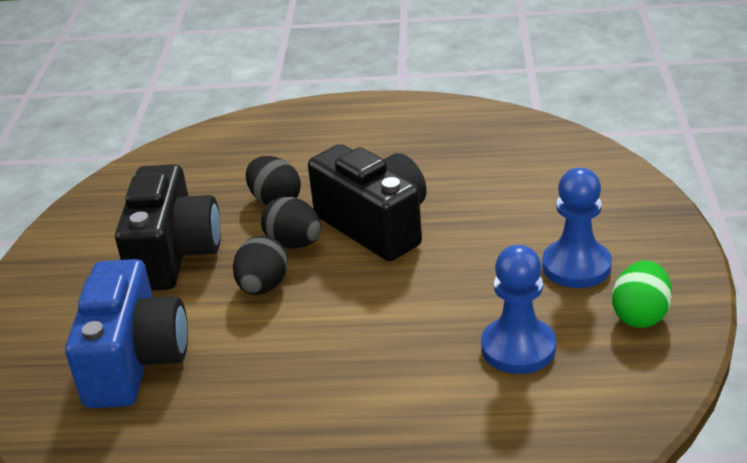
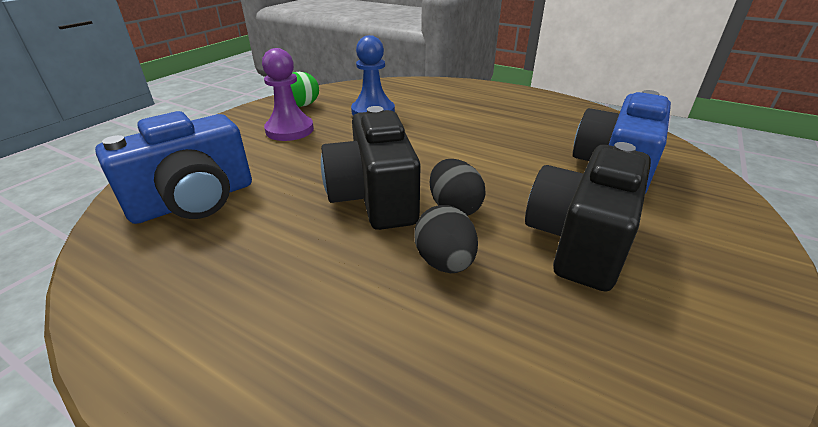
camera: 155 degrees left, 0 degrees up
black egg [233,236,288,295] -> none
blue pawn [542,168,612,288] -> purple pawn [262,48,314,141]
none -> blue camera [95,111,252,224]

